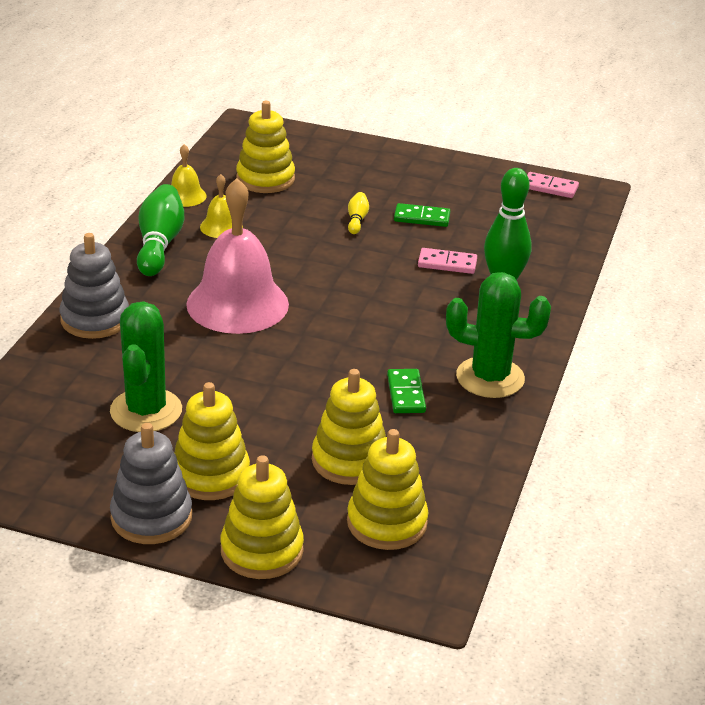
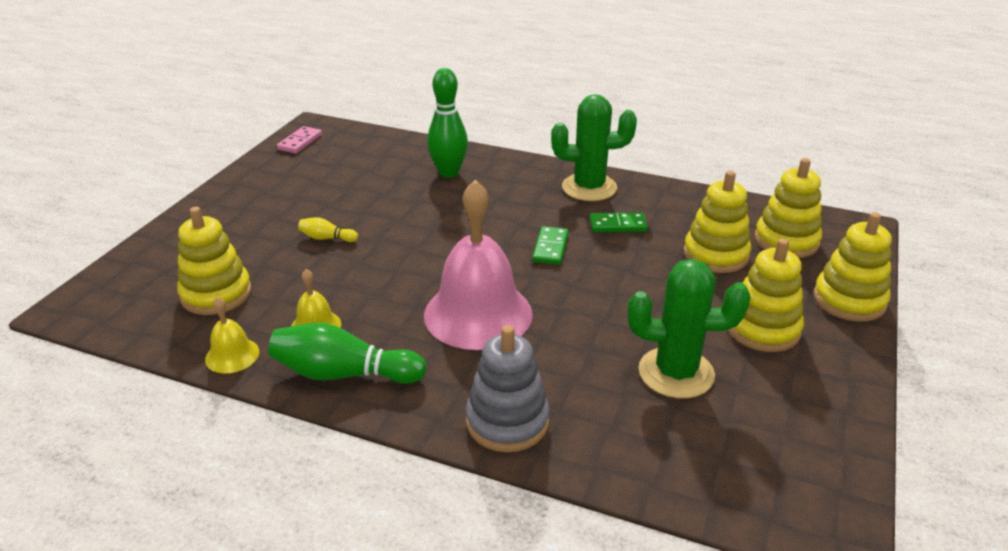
camera: 85 degrees left, 0 degrees up
grey stacking toy [110,423,192,544] -> none
green domino [394,203,450,227] -> green domino moved to [532,226,569,265]
pink domino [418,248,477,274] -> none
green cactus [446,272,551,398] -> green cactus turned 75 degrees clockwise [551,94,637,201]

